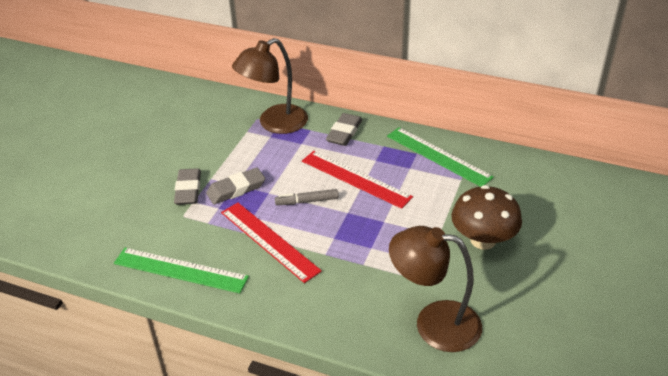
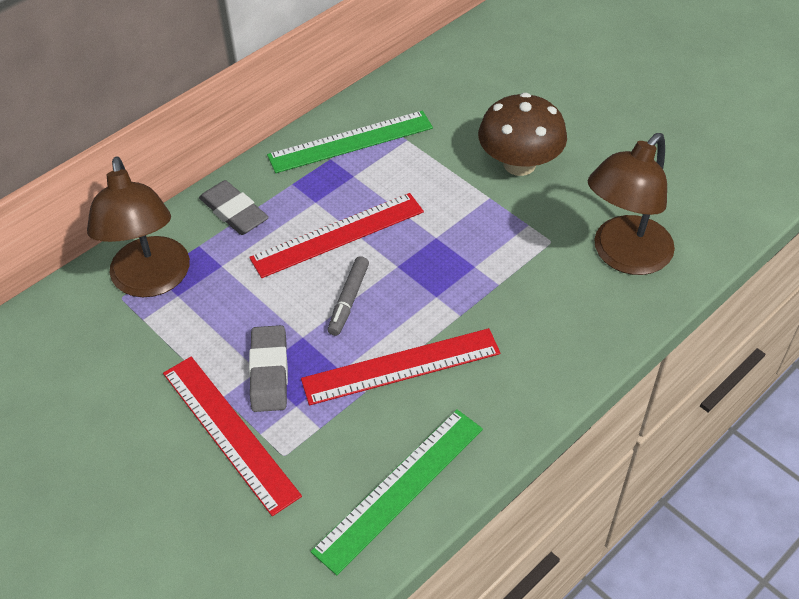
camera: 65 degrees left, 10 degrees up
grey eraser [174,168,201,205] -> red ruler [163,357,302,516]

